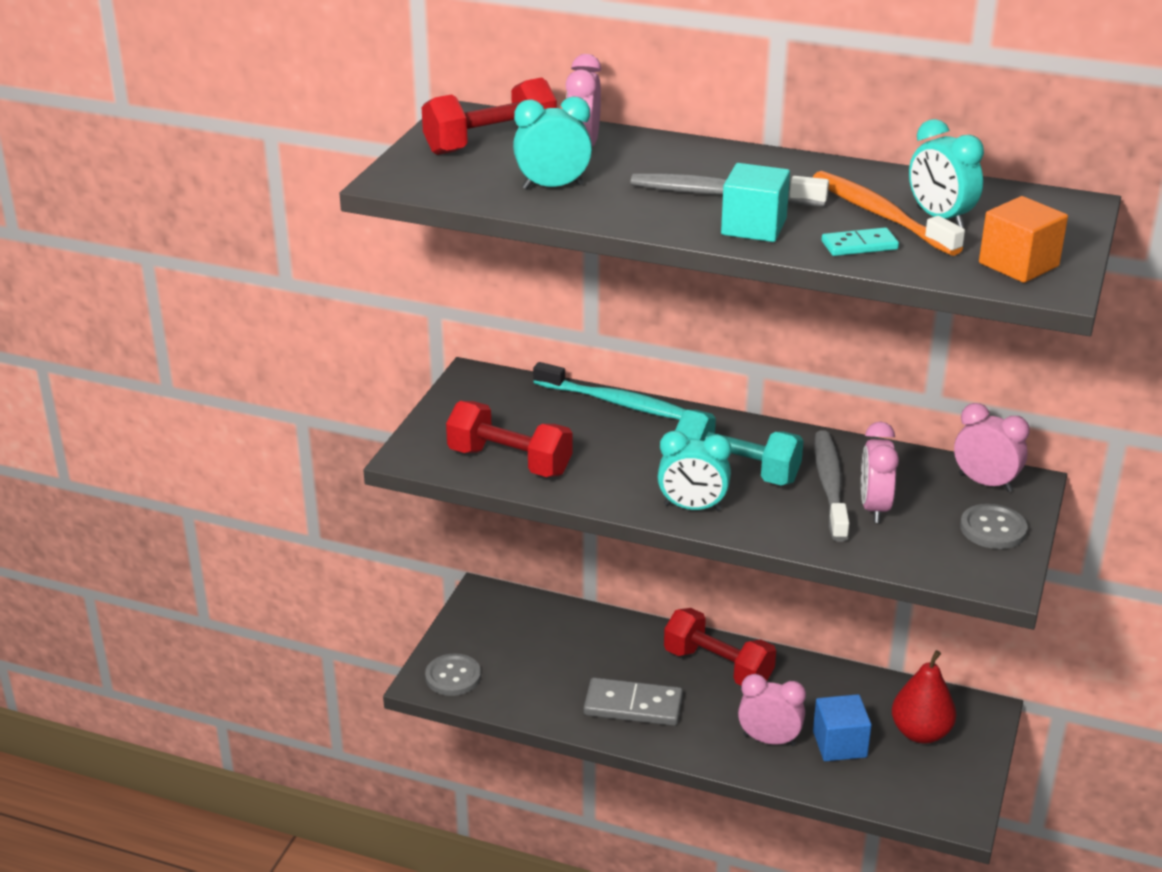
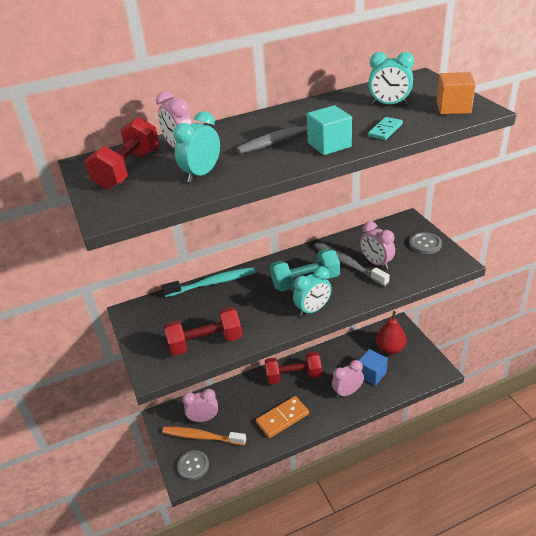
camera: 40 degrees left, 5 degrees up
grey domino [584,677,683,726] -> orange domino [256,396,309,438]
orange toothbrush [813,171,965,256] -> orange toothbrush moved to [162,427,246,445]
pink clock [954,403,1030,492] -> pink clock moved to [182,389,218,422]

